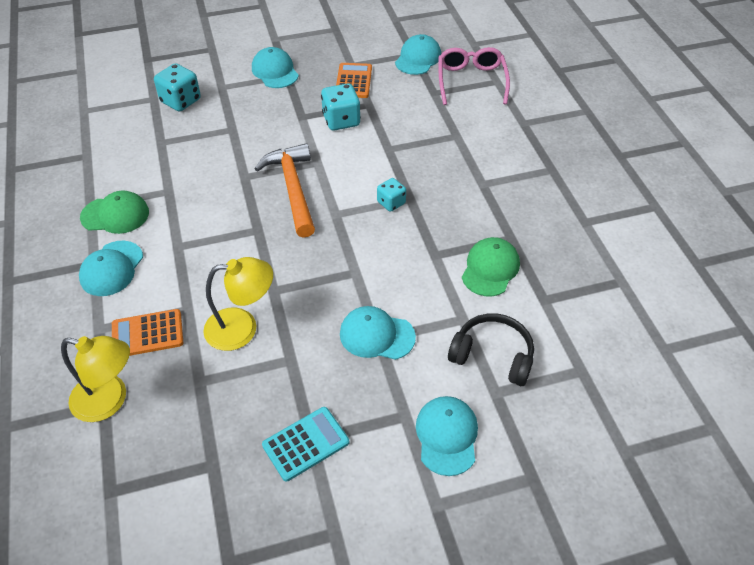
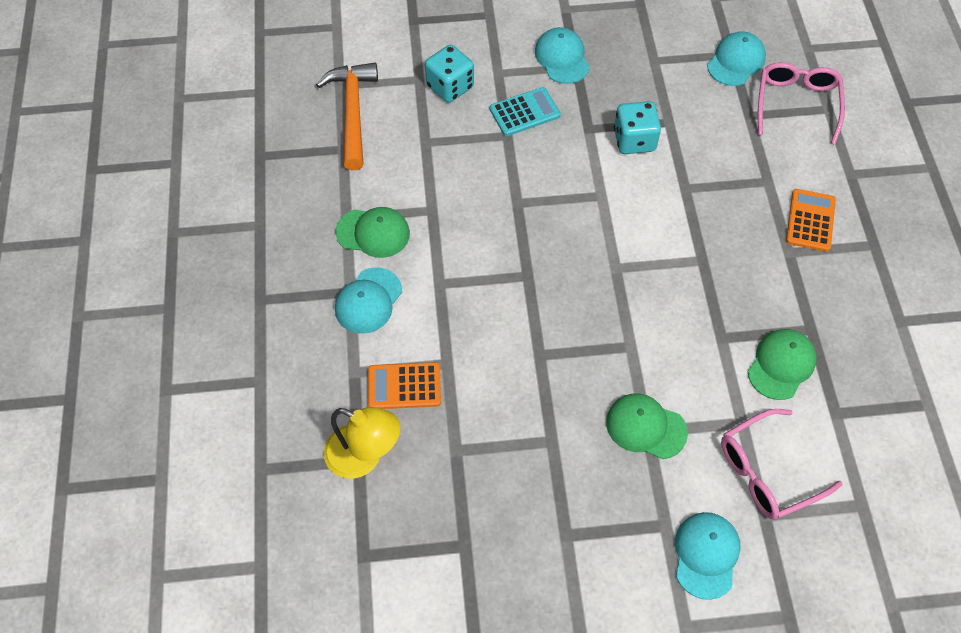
camera: 10 degrees right, 10 degrees up
yellow lamp [203,257,273,351] -> none
orange hammer [254,143,315,238] -> orange hammer moved to [316,63,378,170]
turquoise calculator [262,407,349,482] -> turquoise calculator moved to [490,87,561,136]
orange calculator [336,63,372,98] -> orange calculator moved to [786,189,836,252]
turquoise cap [340,306,416,360] -> green cap [606,393,688,459]
turquoise dice [377,178,406,212] -> none
black headphones [448,313,534,386] -> pink glasses [721,409,843,520]

